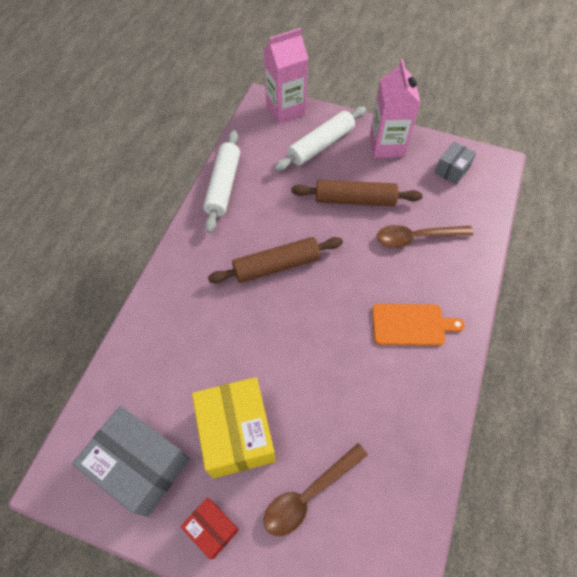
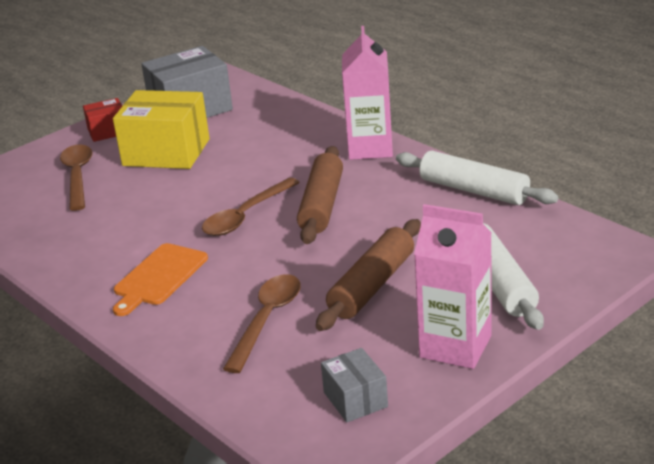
camera: 120 degrees right, 30 degrees down
pink carton [263,28,308,124] -> pink carton moved to [342,26,393,160]
none -> brown spoon [202,178,300,236]

